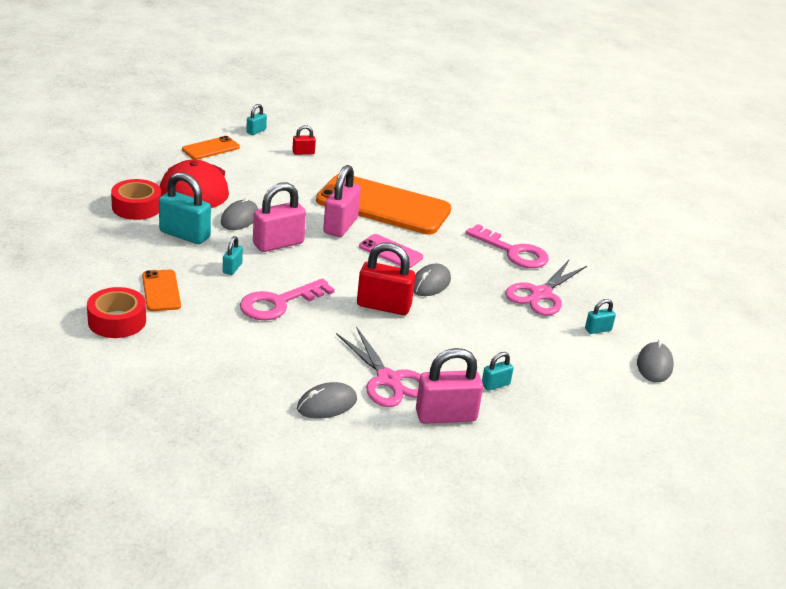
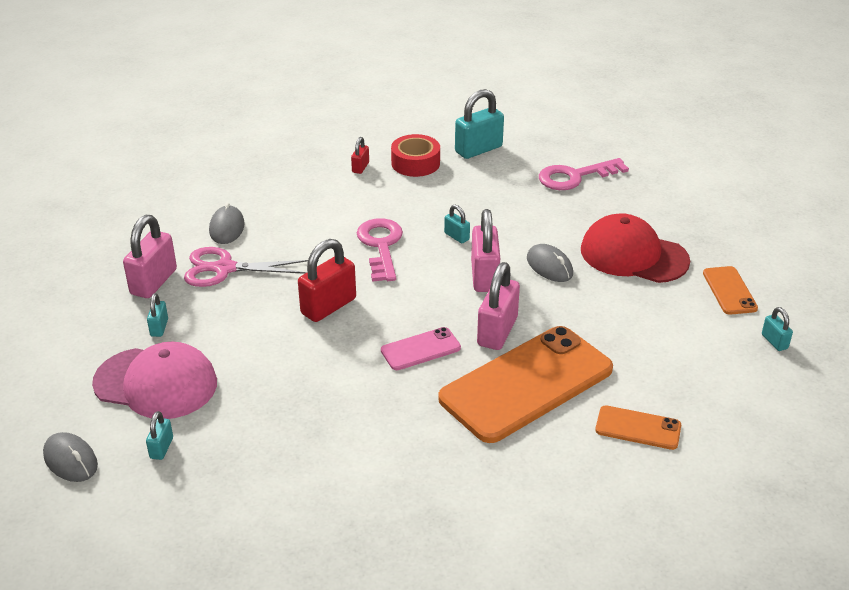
camera: 125 degrees right, 5 degrees up
red tape [111,179,161,220] -> none
orange phone [142,270,181,311] -> orange phone moved to [595,405,681,450]
turquoise padlock [159,172,211,244] -> turquoise padlock moved to [455,89,504,159]
red padlock [292,125,316,155] -> red padlock moved to [351,137,369,174]
pink padlock [323,165,361,237] -> pink padlock turned 60 degrees clockwise [477,262,520,350]
grey mouse [413,264,451,296] -> none
pink key [465,224,549,268] -> pink key moved to [539,158,629,190]
pink scissors [505,260,587,316] -> none
none -> pink cap [92,342,217,419]

